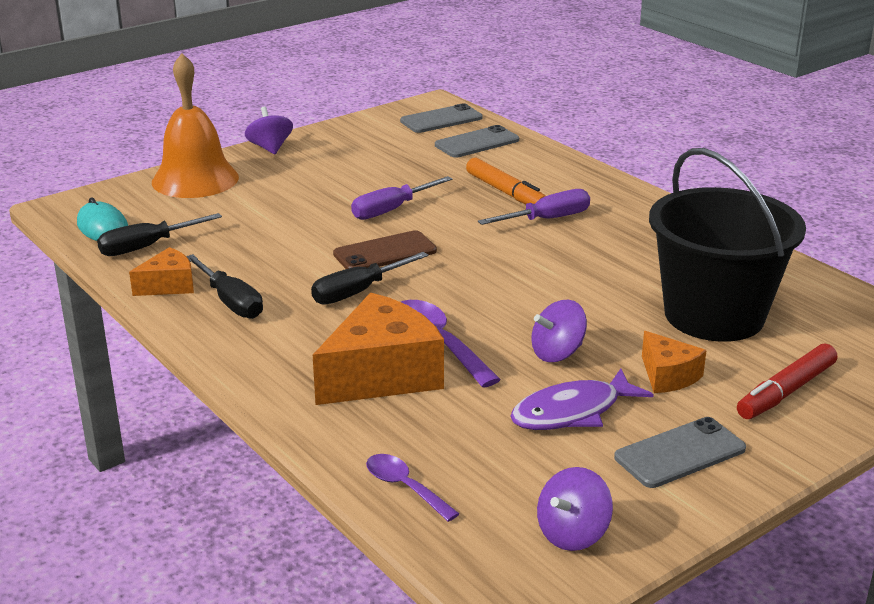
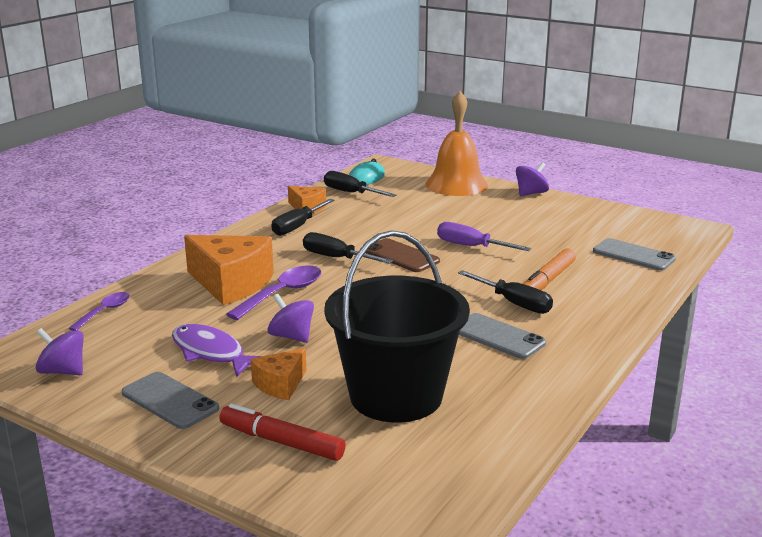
camera: 70 degrees right, 5 degrees down
grey phone [400,103,483,133] -> grey phone moved to [459,313,546,359]
purple screwdriver [478,189,590,225] -> black screwdriver [458,270,553,314]

